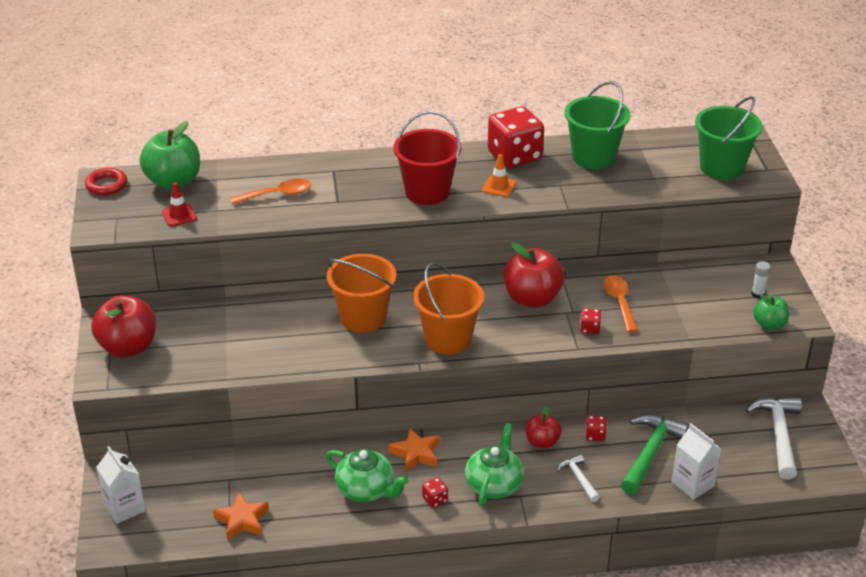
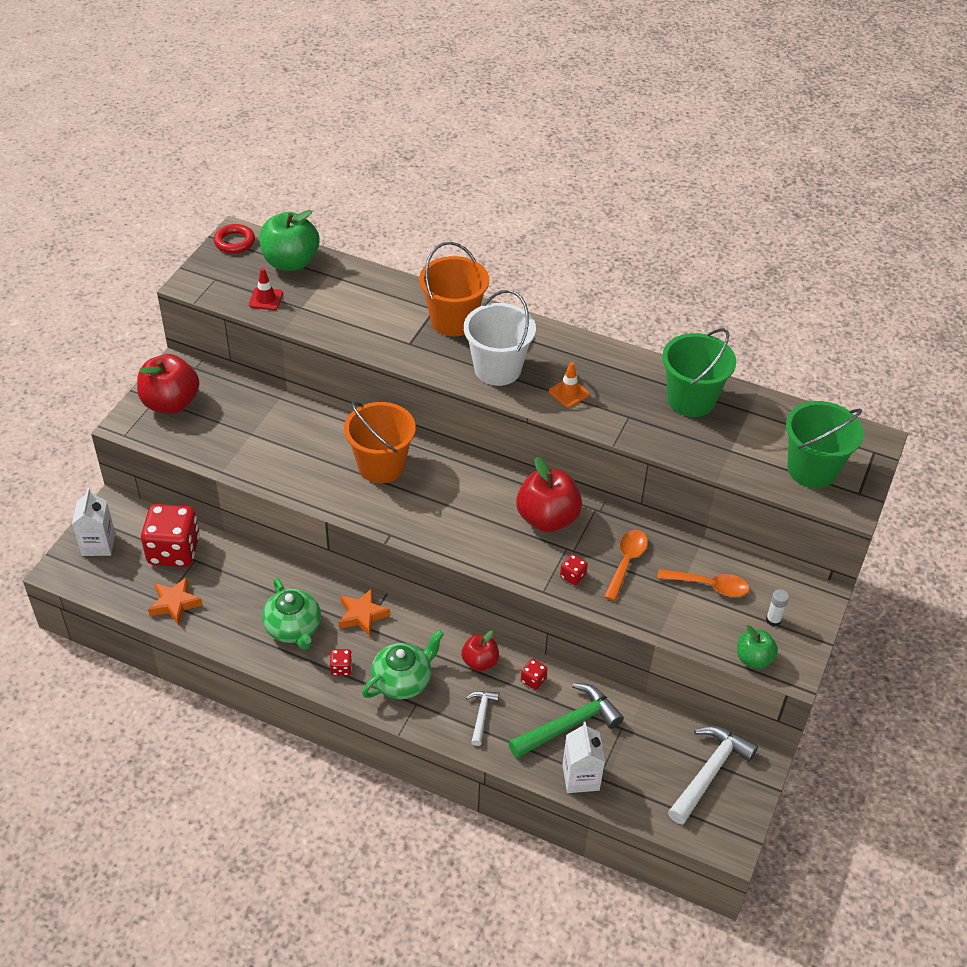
camera: 30 degrees right, 10 degrees up
orange spoon [230,179,311,205] -> orange spoon moved to [657,569,750,597]
red bucket [393,111,461,205] -> white bucket [464,290,536,386]
orange bucket [413,262,484,354] -> orange bucket moved to [419,242,489,336]
red dice [488,106,544,168] -> red dice moved to [141,504,200,567]

